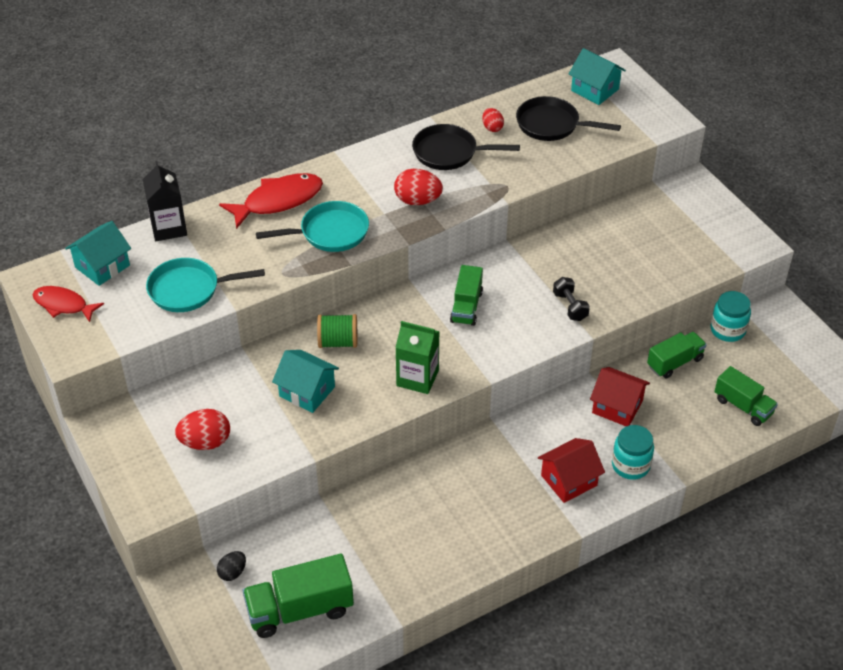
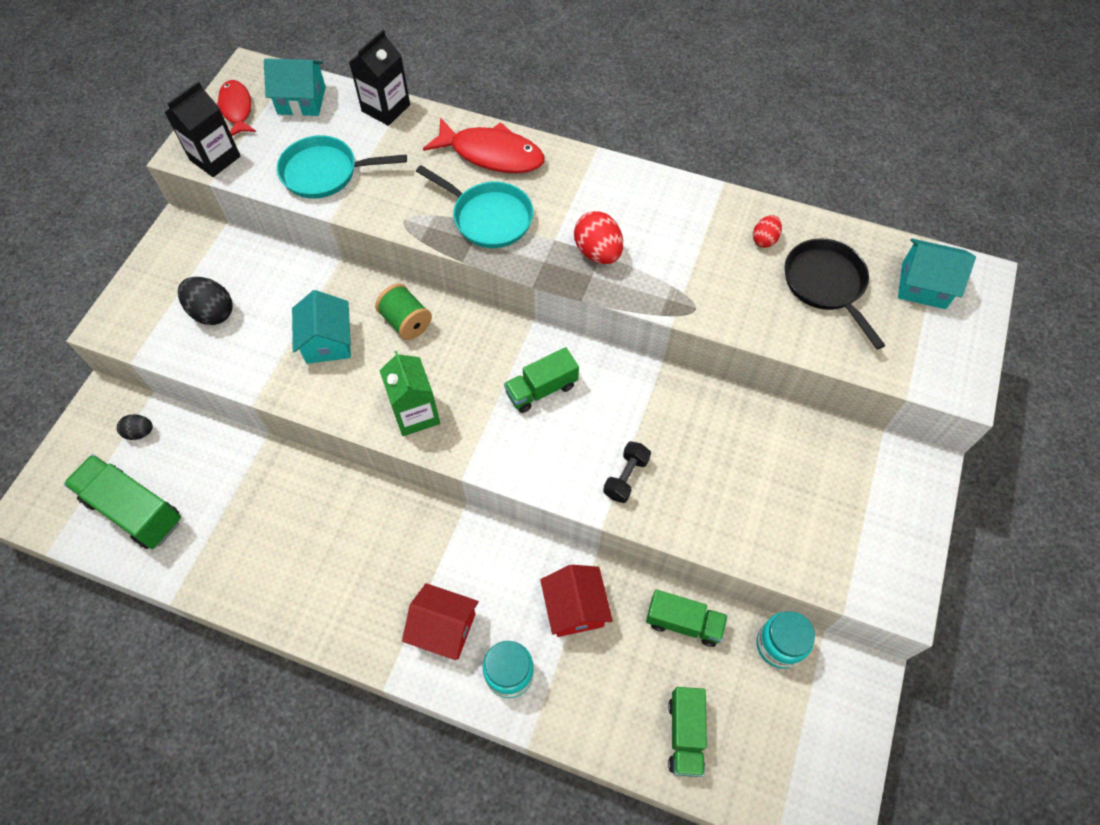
camera: 50 degrees right, 15 degrees up
turquoise pan [146,258,265,312] -> turquoise pan turned 45 degrees counterclockwise [277,135,407,199]
red egg [175,409,230,450] -> black egg [178,277,232,325]
black pan [412,124,520,170] -> none
turquoise house [569,48,626,105] -> turquoise house turned 75 degrees counterclockwise [898,238,976,309]
none -> black carton [164,81,241,177]

